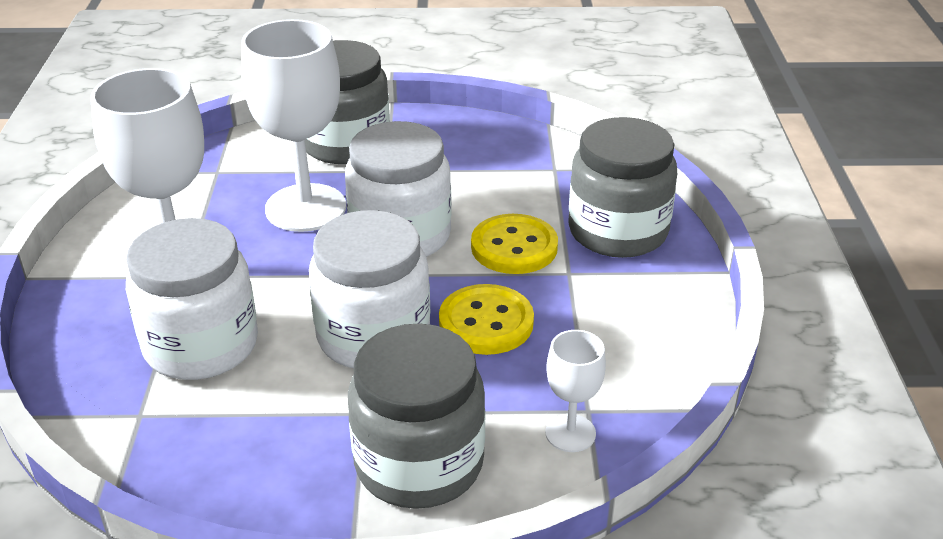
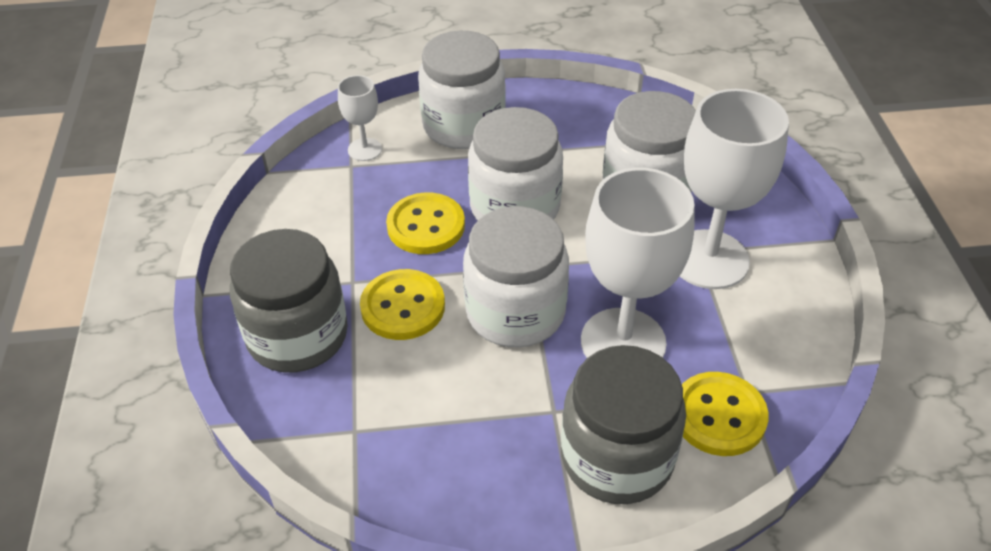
camera: 175 degrees right, 10 degrees up
grey jar [348,324,485,509] -> white jar [418,31,506,149]
none -> yellow button [682,372,769,456]

